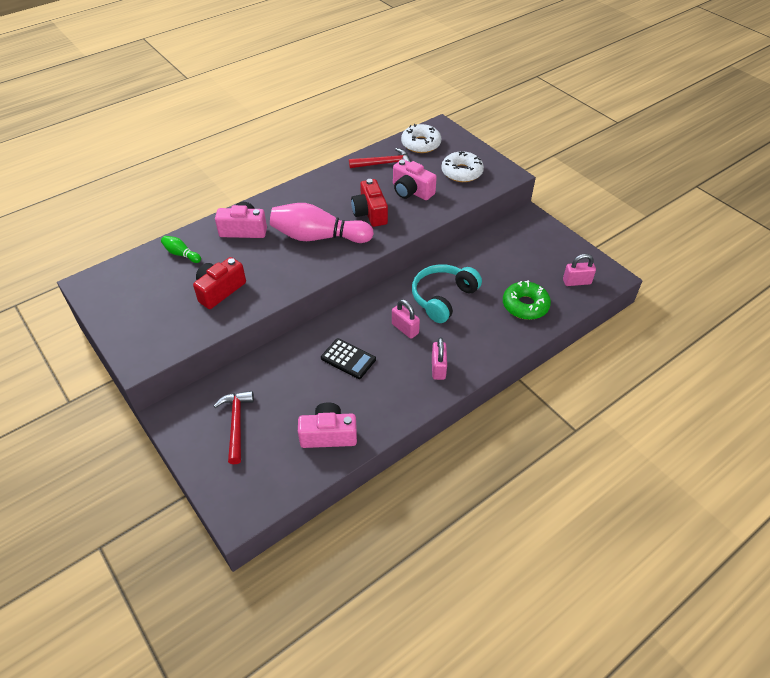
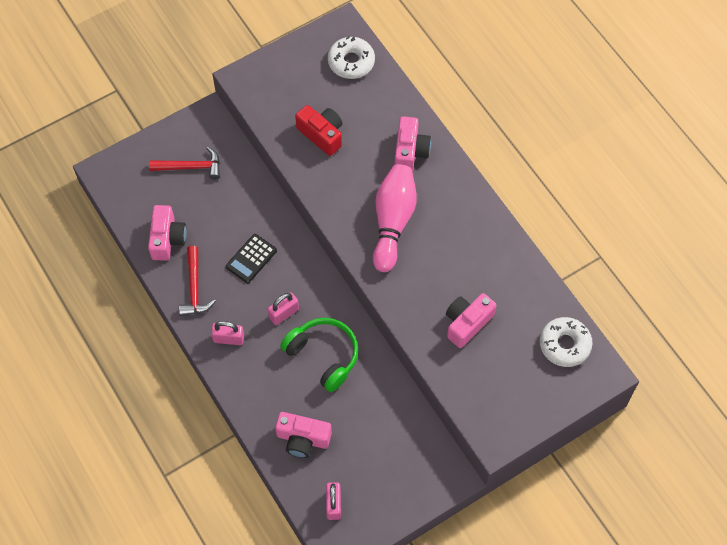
camera: 95 degrees right, 15 degrees up
green bowling pin [161,236,201,263] -> none
red hammer [349,148,411,168] -> red hammer moved to [179,246,216,316]
red camera [351,179,388,227] -> none
turquoise headphones [412,264,482,323] -> green headphones [280,318,358,392]
white donut [441,151,484,182] -> white donut moved to [328,36,375,79]
green donut [503,280,551,320] -> pink camera [275,412,332,458]

